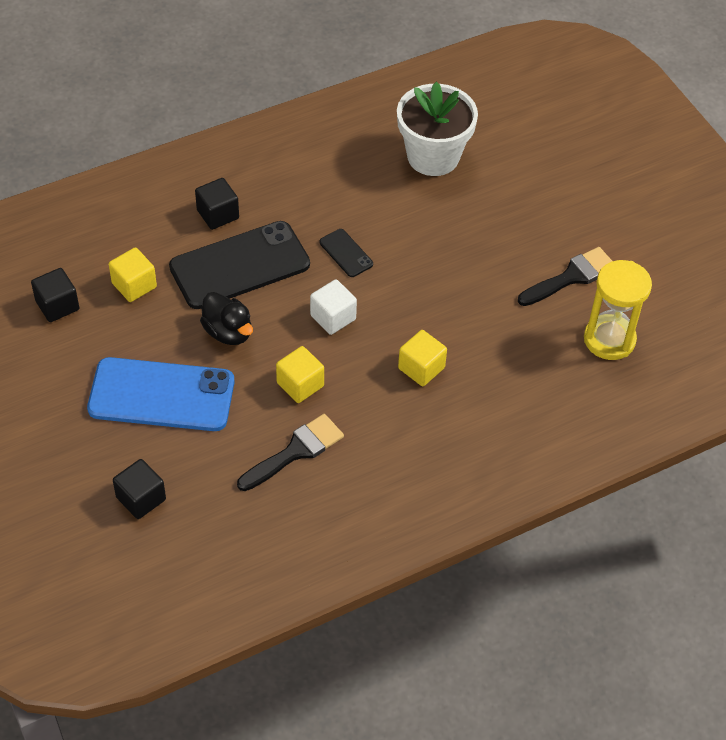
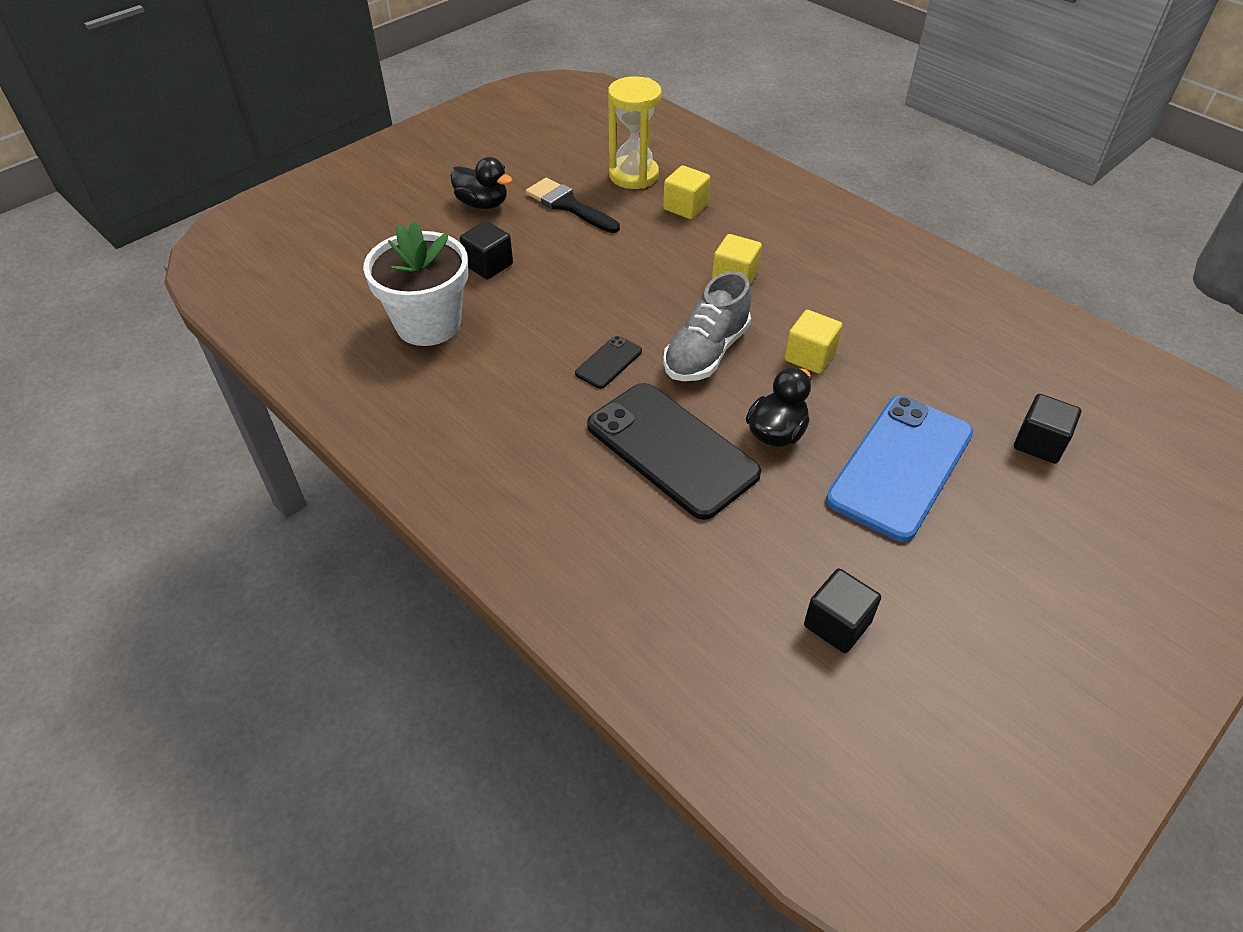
camera: 105 degrees left, 5 degrees down
blue phone [87,357,235,431] -> blue phone turned 45 degrees clockwise [826,396,973,542]
yellow cube [109,247,157,302] -> yellow cube moved to [663,165,710,219]
black cube [195,178,239,230] -> black cube moved to [460,221,513,279]
black brush [237,414,344,491] -> none
white cube [310,279,357,335] -> grey shoe [663,271,751,381]
none -> black duck [450,157,513,209]

